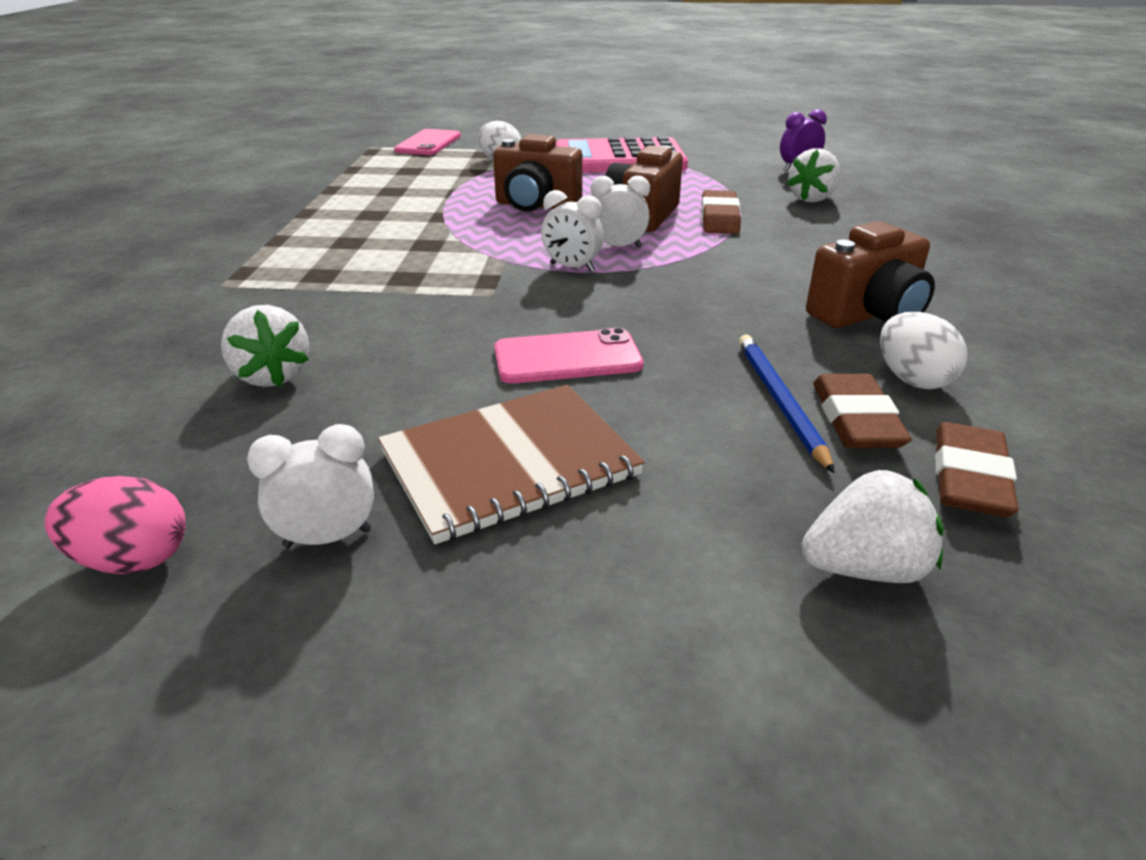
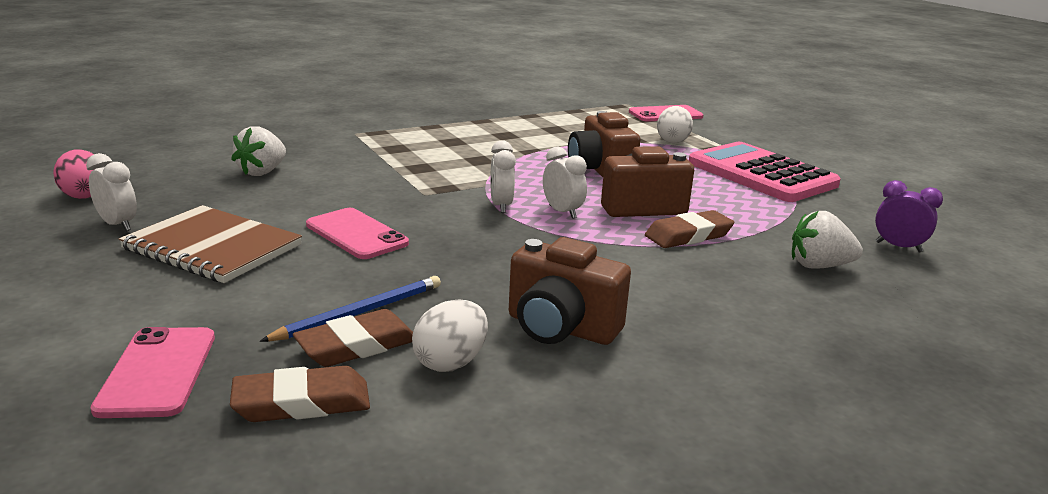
camera: 55 degrees right, 10 degrees down
white strawberry [801,470,944,583] -> pink phone [90,327,215,418]

